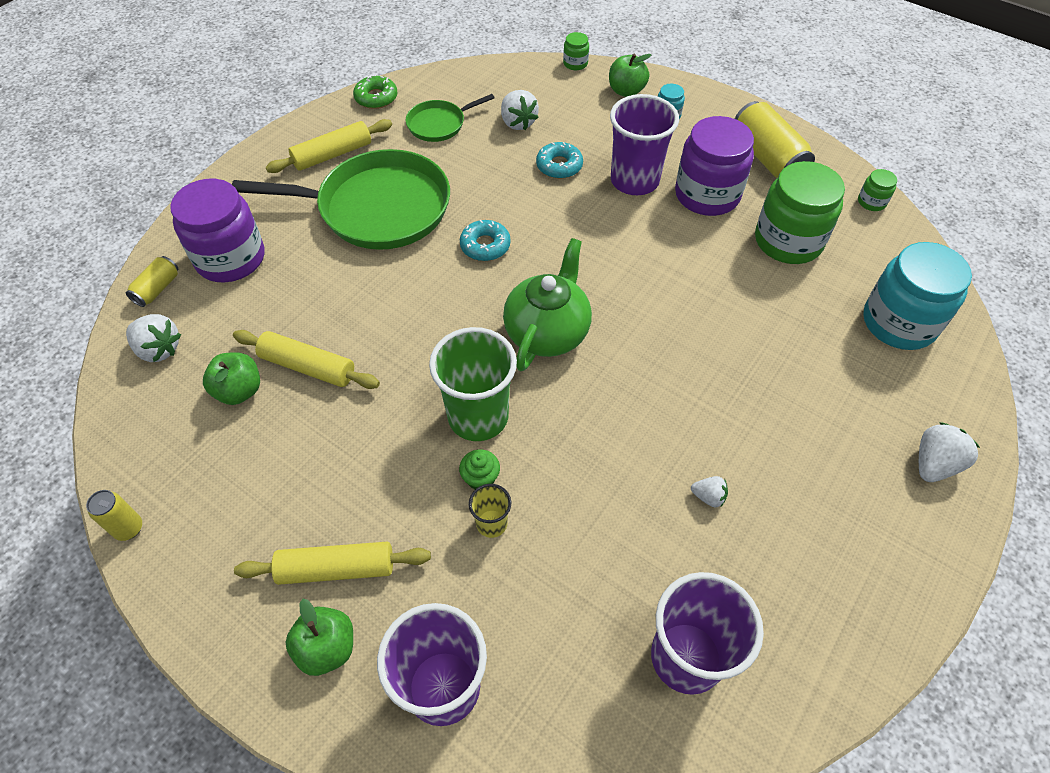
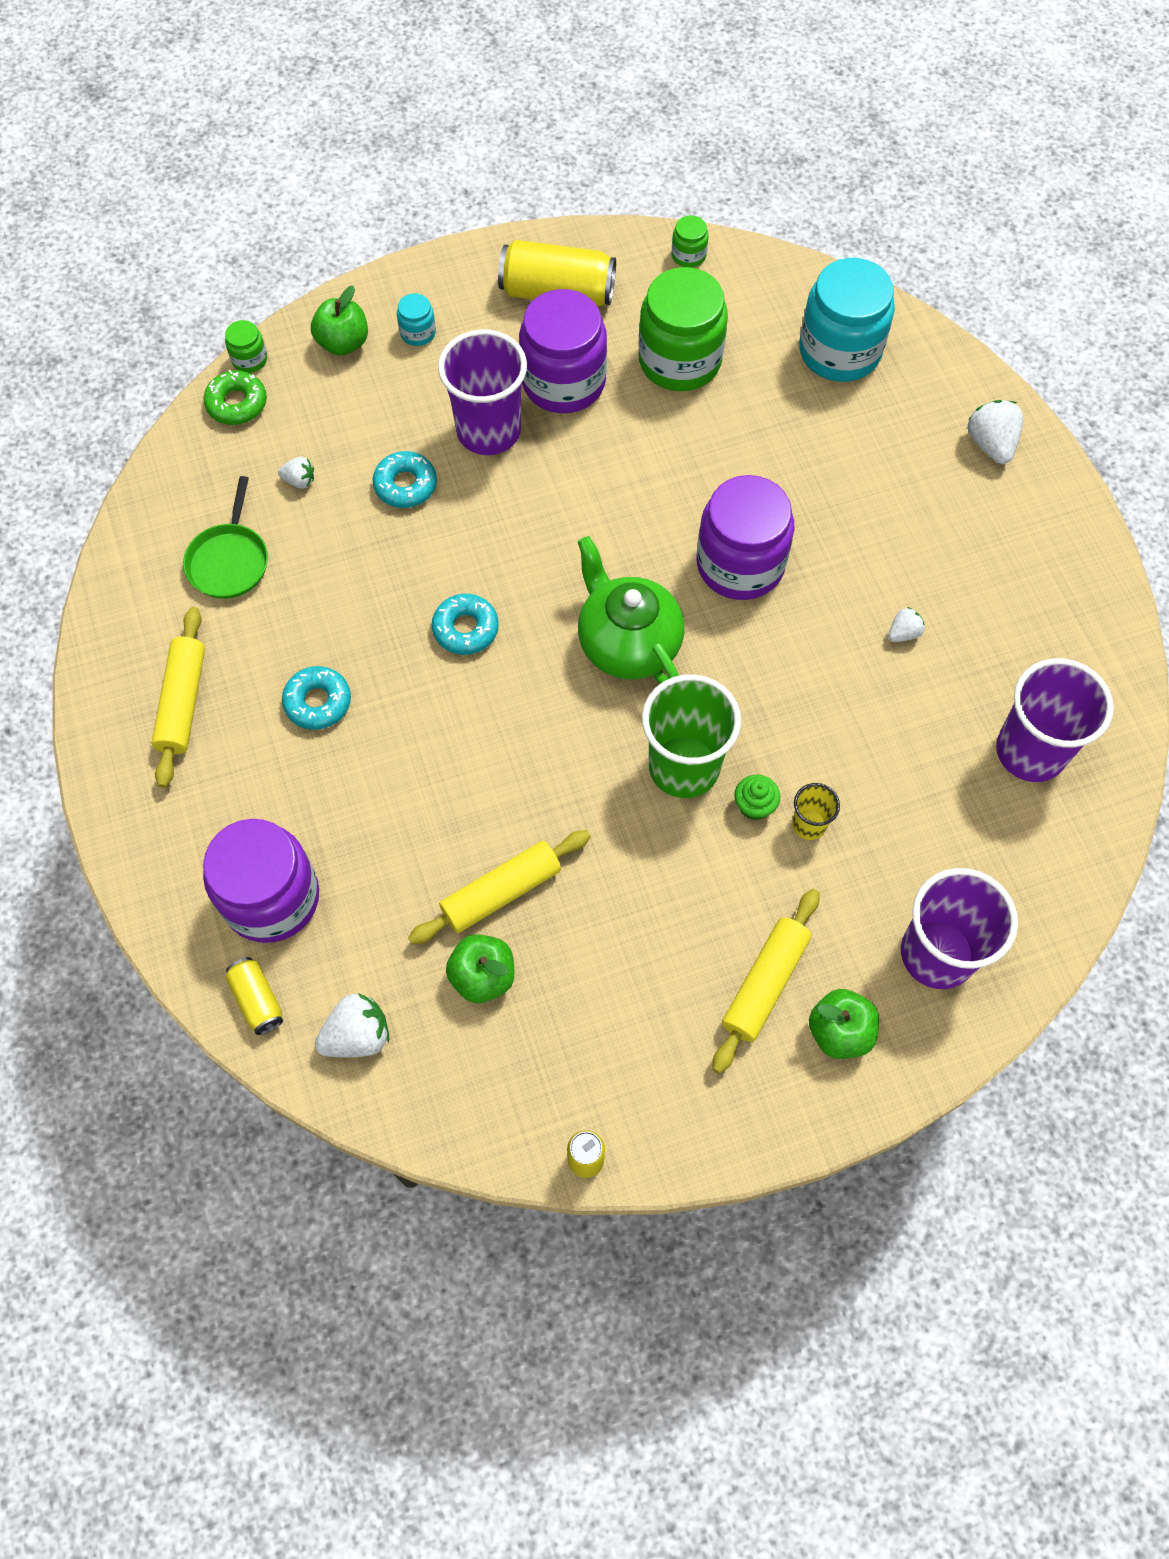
camera: 55 degrees left, 10 degrees up
green pan [232,149,450,250] -> turquoise donut [282,666,351,730]
green donut [353,75,397,109] -> green donut moved to [203,370,267,425]
white strawberry [501,90,539,130] -> white strawberry [278,457,314,489], size x0.57
none -> purple jar [697,475,794,600]

